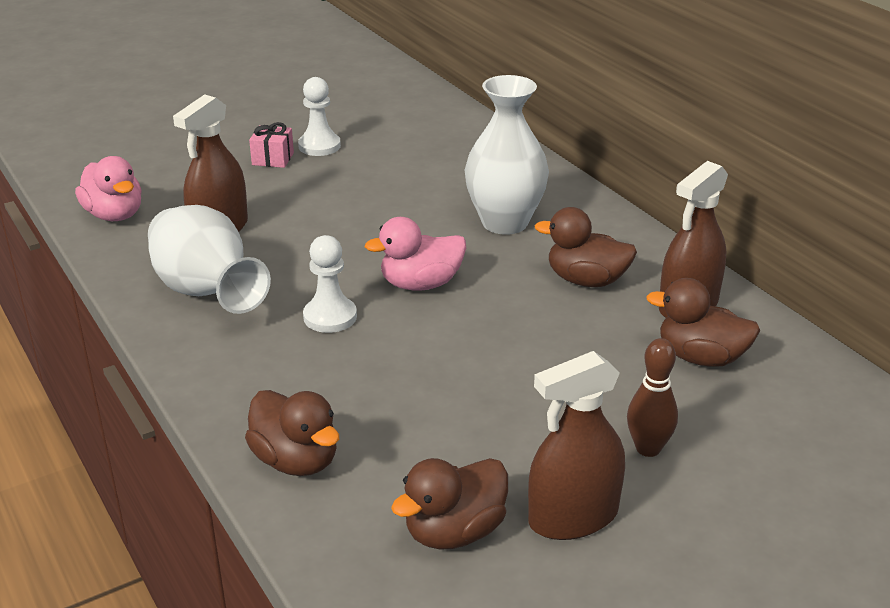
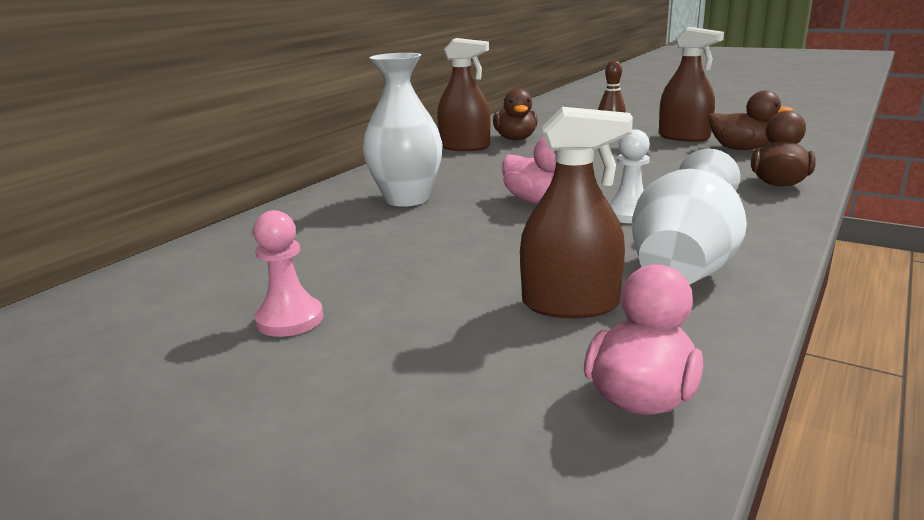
camera: 115 degrees left, 10 degrees down
pink gift [249,122,294,168] -> none
white pawn [298,77,341,156] -> pink pawn [253,210,323,337]
brown duck [535,207,637,287] -> none

